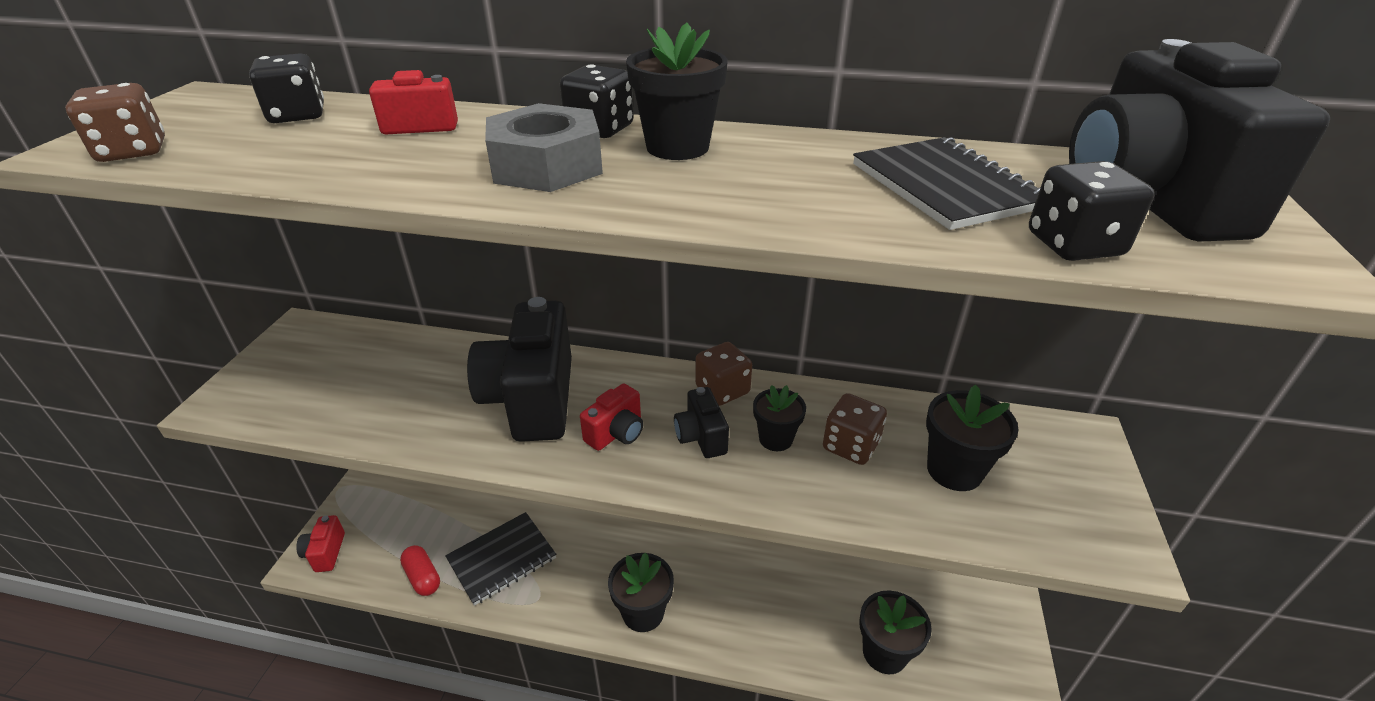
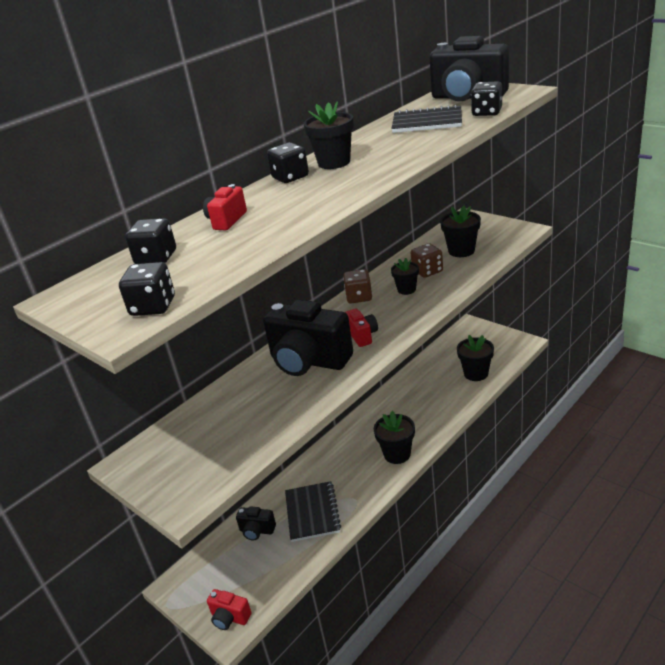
camera: 55 degrees left, 5 degrees down
brown dice [65,83,165,162] -> black dice [119,262,175,316]
red capsule [400,545,440,596] -> none
grey nut [485,103,603,192] -> none
black camera [674,387,729,458] -> black camera moved to [236,506,276,540]

